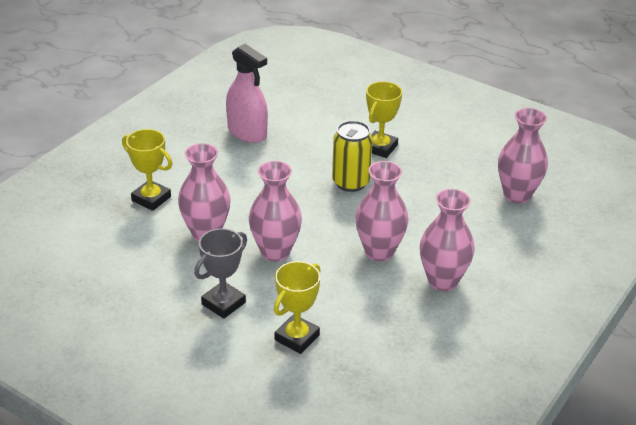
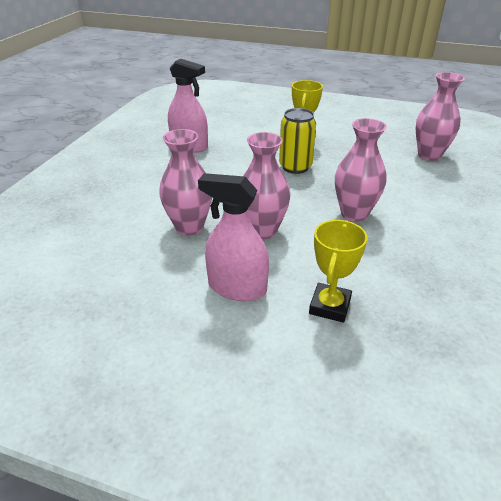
camera: 15 degrees left, 0 degrees up
yellow trophy [122,129,172,211] -> none
grey trophy [194,228,247,319] -> pink spray bottle [198,173,269,301]
pink vase [420,189,475,291] -> none

